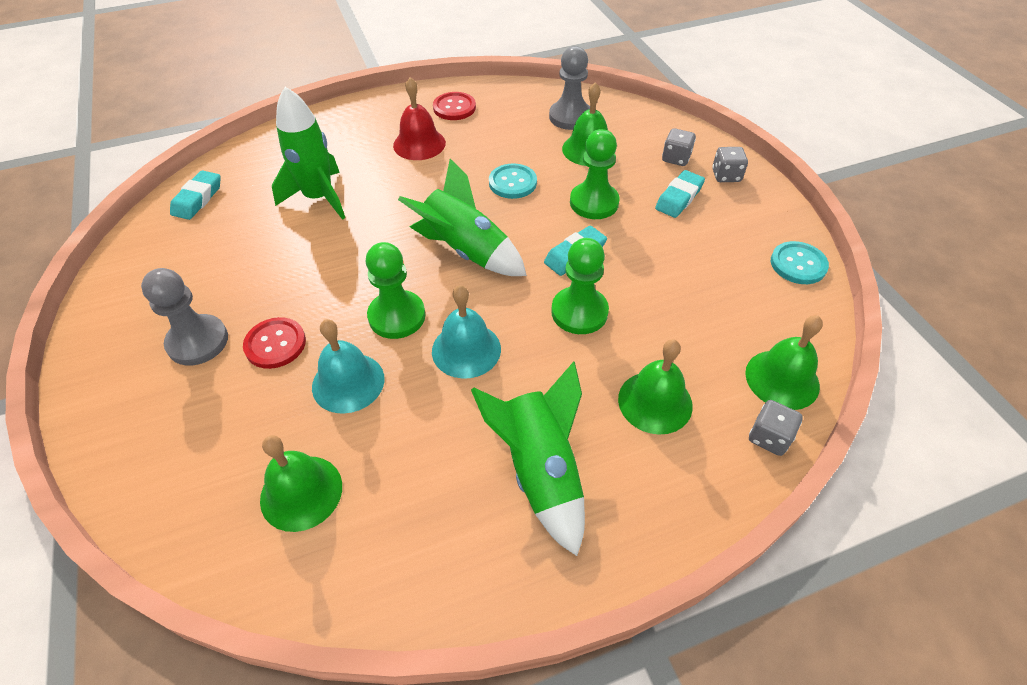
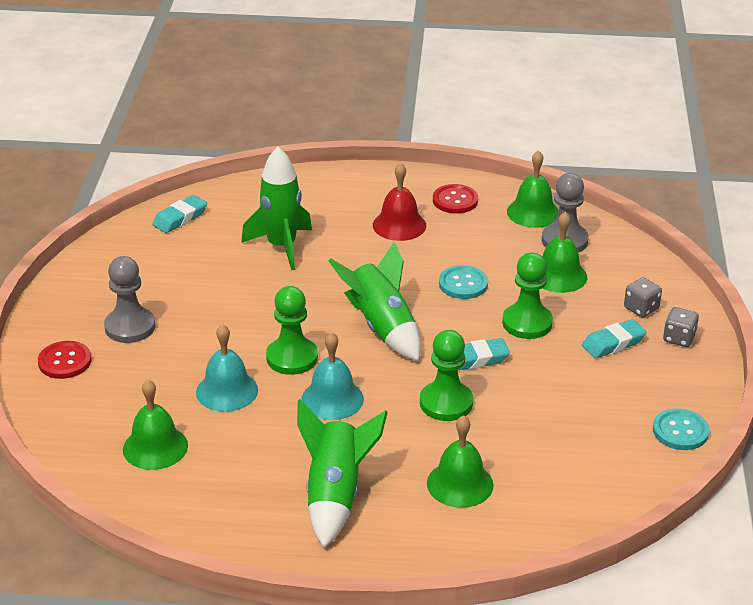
camera: 25 degrees right, 15 degrees down
red button [243,317,306,369] -> red button moved to [38,341,91,379]
green bell [745,316,823,410] -> green bell moved to [507,150,559,228]
grey dice [749,400,803,456] -> none

